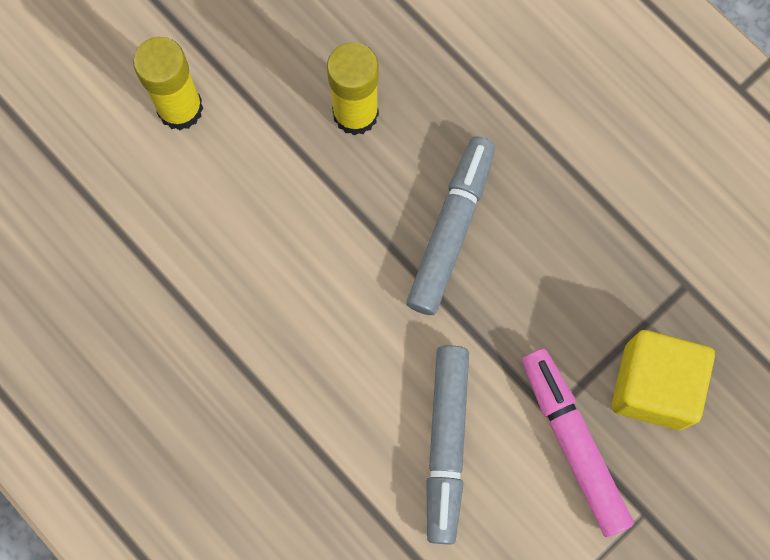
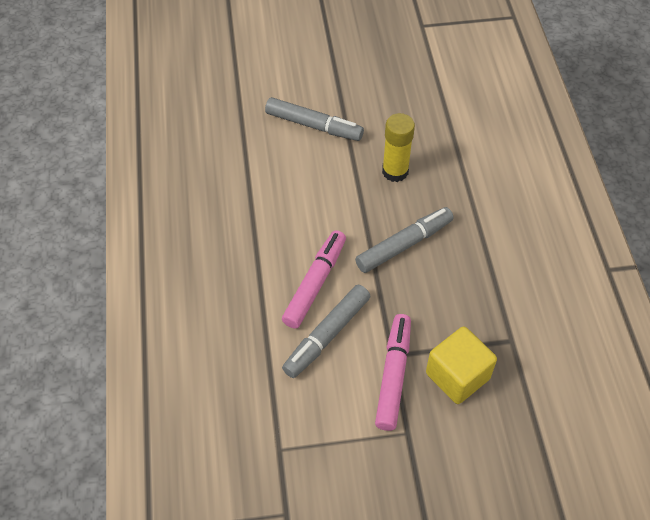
camera: 35 degrees right, 20 degrees down
yellow glue stick [133,37,203,130] -> grey marker [265,97,364,141]
none -> pink marker [282,230,346,329]

